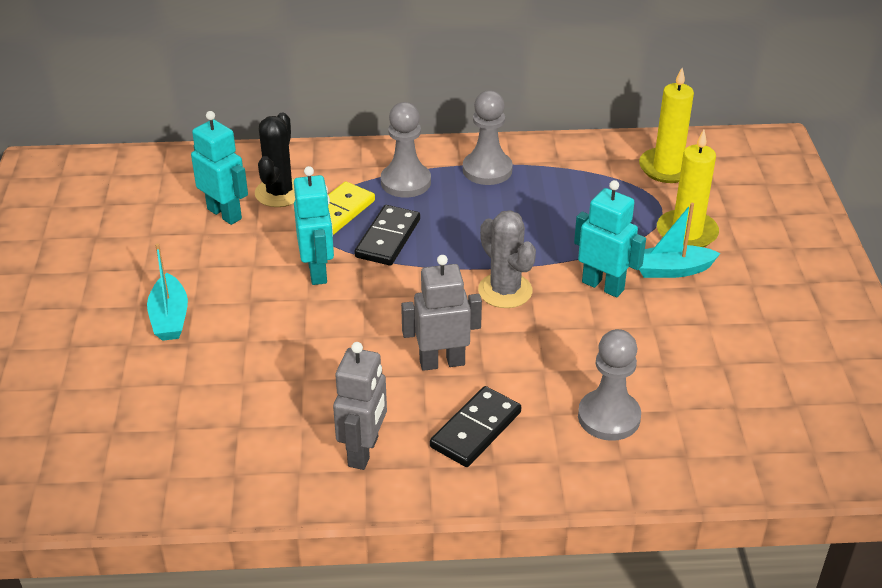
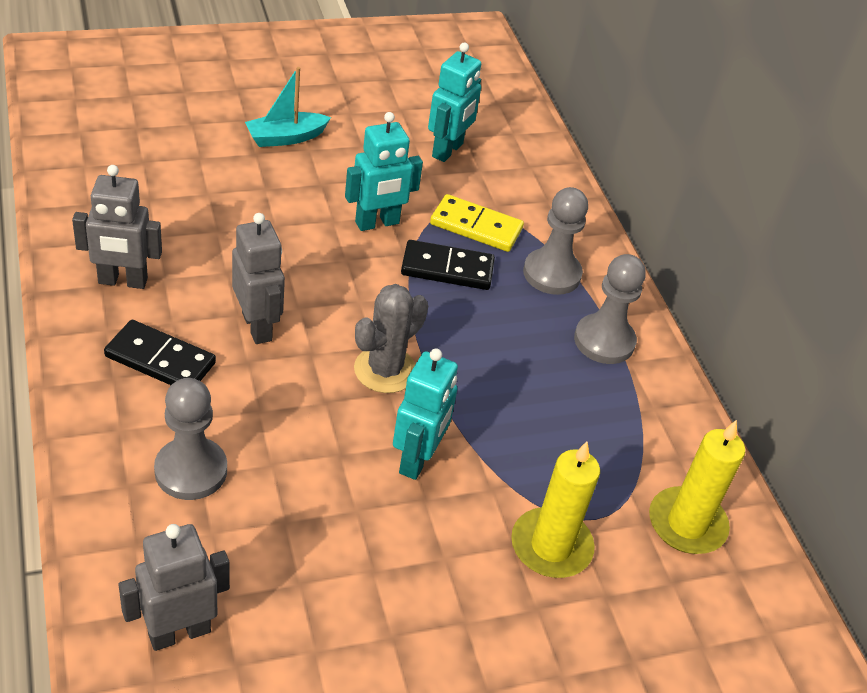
camera: 70 degrees right, 5 degrees up
black cactus [255,112,295,207] -> none
turquoise boat [639,203,721,278] -> none
none -> grey robot [119,524,230,651]

